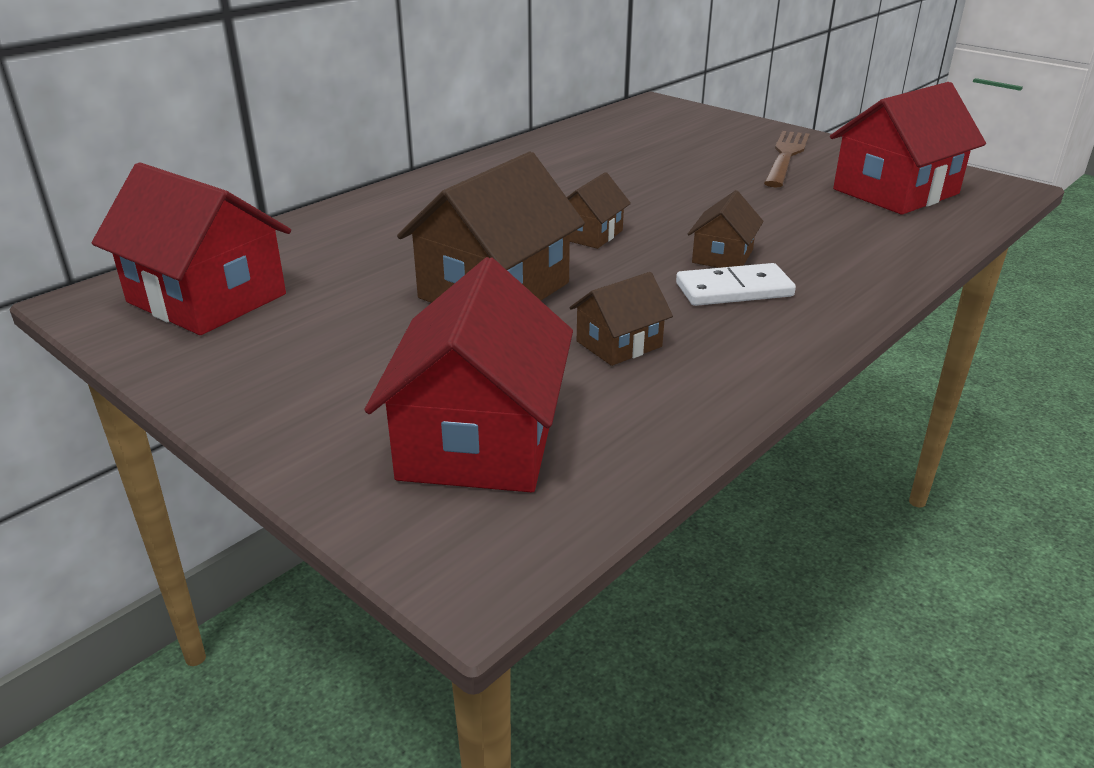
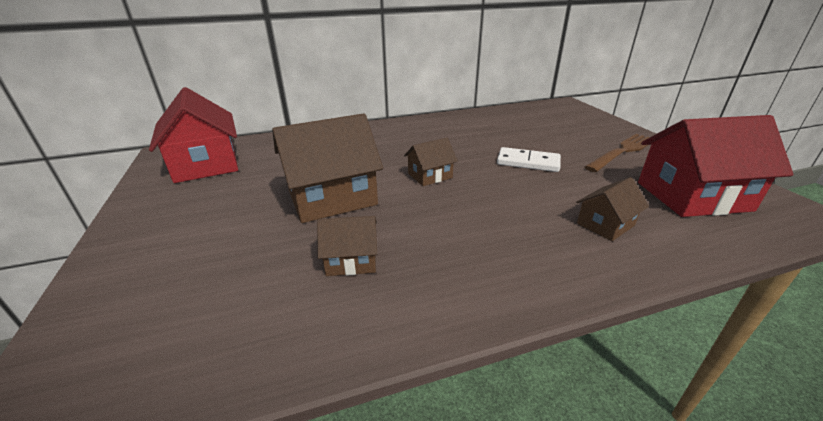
camera: 30 degrees right, 0 degrees up
red house [364,257,573,493] -> none
white domino [676,263,796,306] -> white domino moved to [497,147,561,172]
brown house [688,190,764,268] -> brown house moved to [576,177,649,241]

